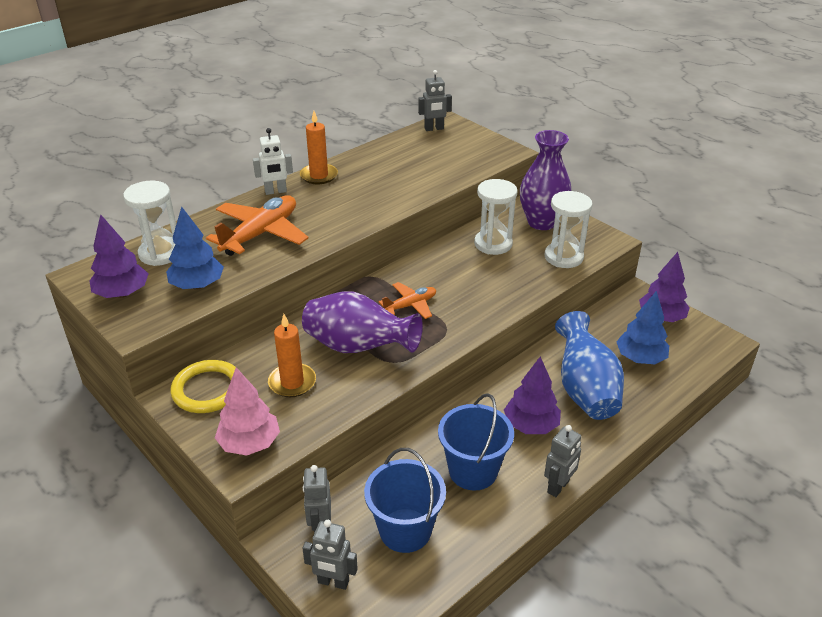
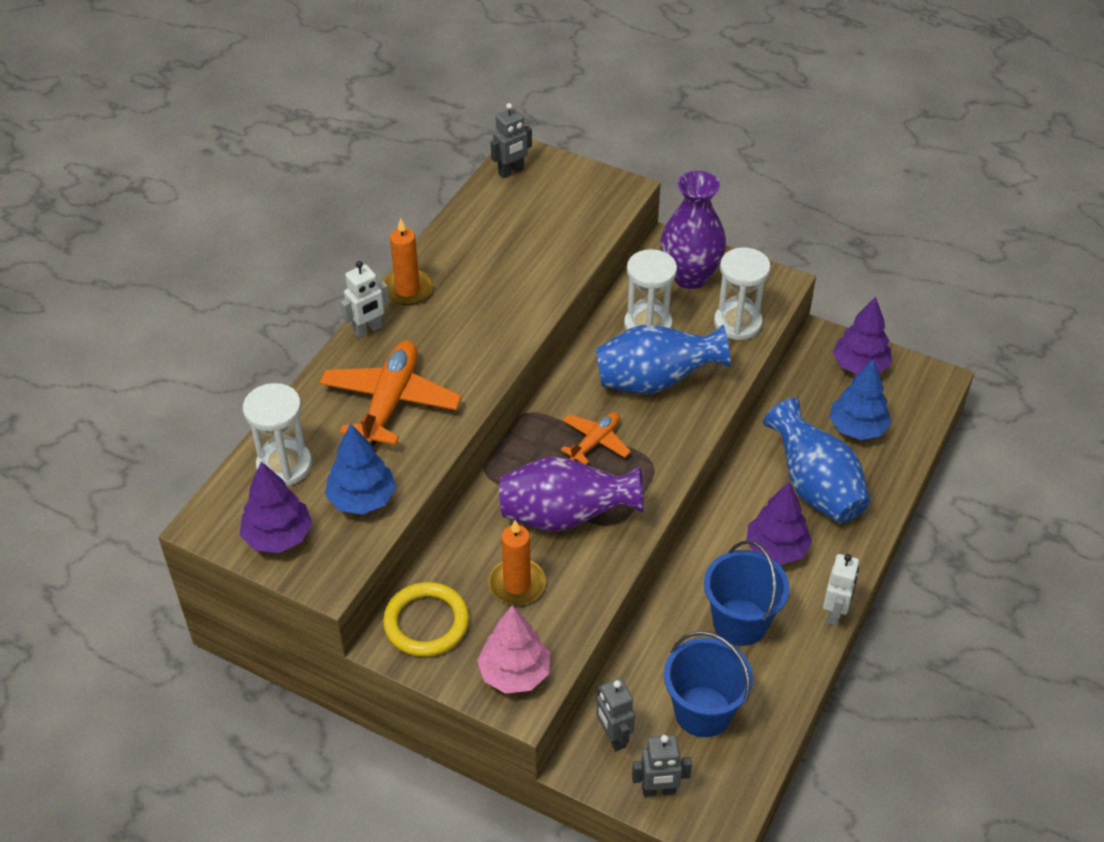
camera: 20 degrees left, 10 degrees up
grey robot [544,425,581,497] -> white robot [823,554,859,626]
none -> blue vase [596,325,731,394]

